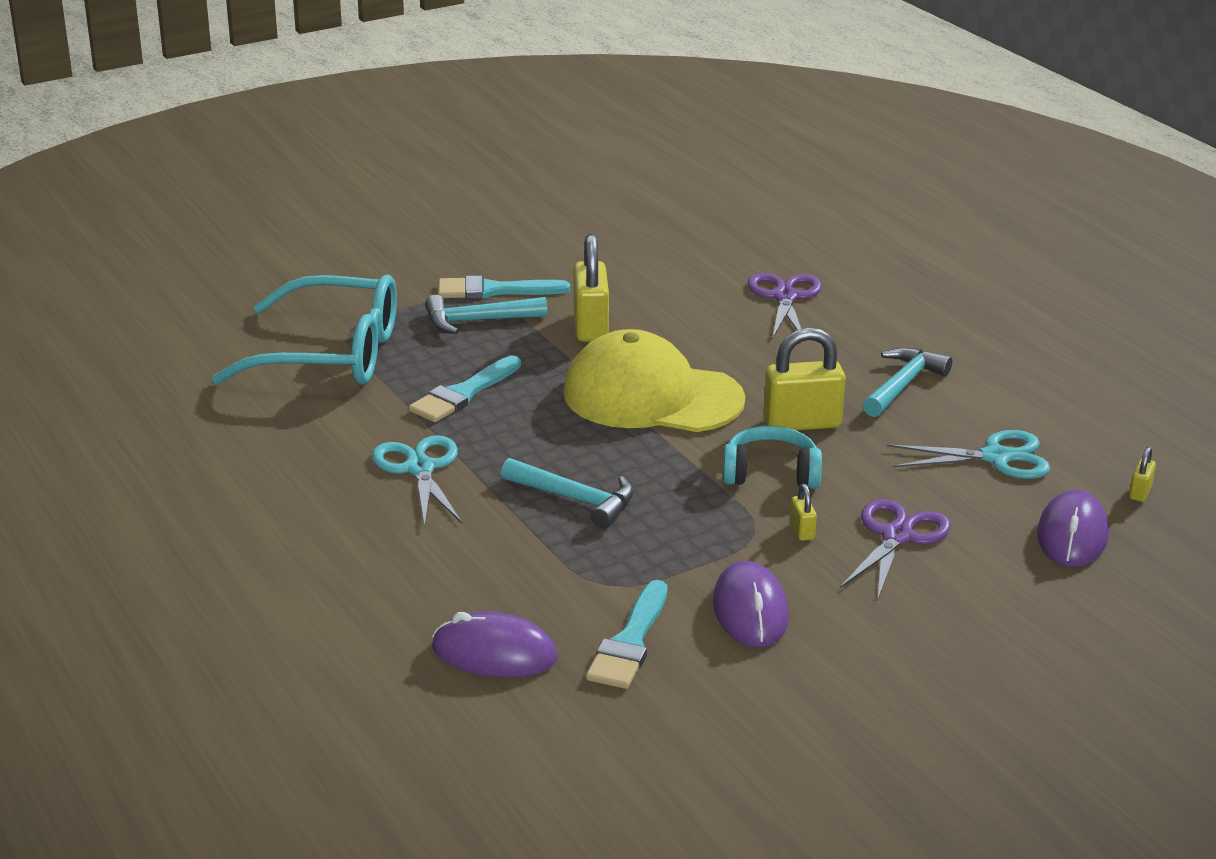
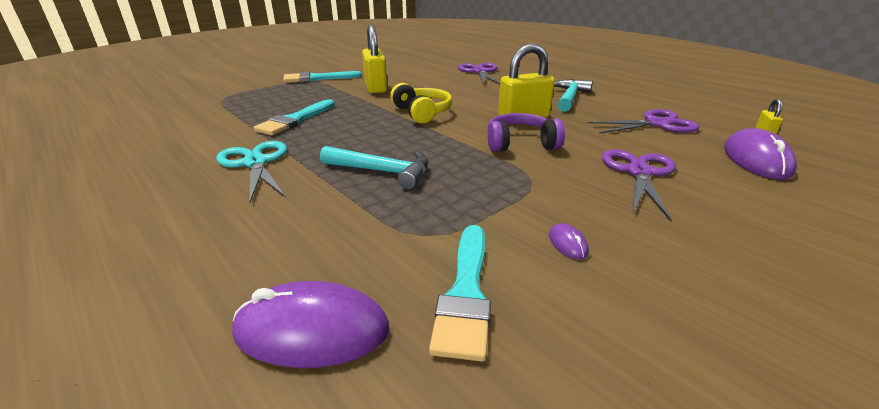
camera: 10 degrees left, 0 degrees up
turquoise glasses [211,275,397,385] -> none
turquoise hammer [425,295,548,334] -> none
yellow cap [563,329,745,432] -> yellow headphones [390,83,452,123]
purple mouse [713,561,789,647] -> purple mouse [549,223,589,260], size x0.44
turquoise headphones [723,426,822,489] -> purple headphones [488,113,565,152]
yellow padlock [790,484,817,541] -> none
turquoise scissors [887,430,1051,479] -> purple scissors [587,109,700,134]

